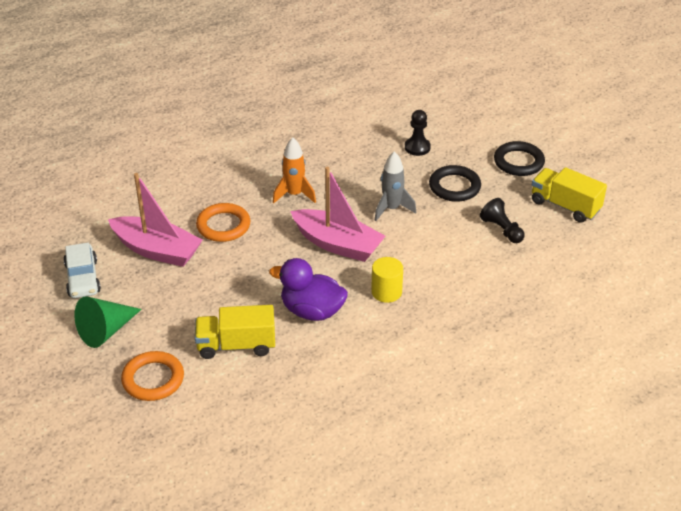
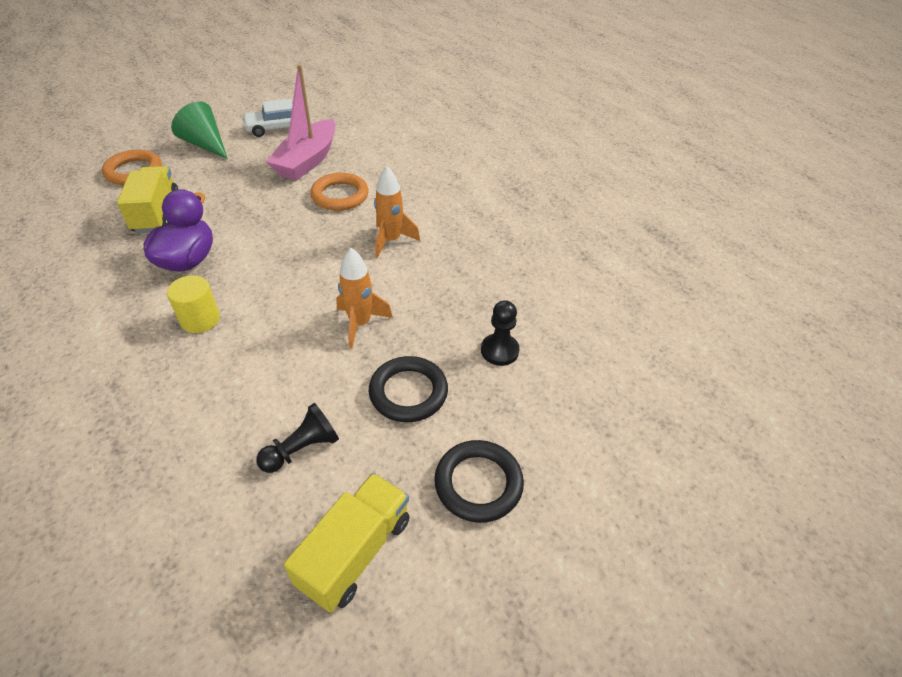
camera: 85 degrees right, 5 degrees up
pink boat [290,167,385,262] -> none
grey rocket [375,151,416,221] -> orange rocket [336,248,393,349]

